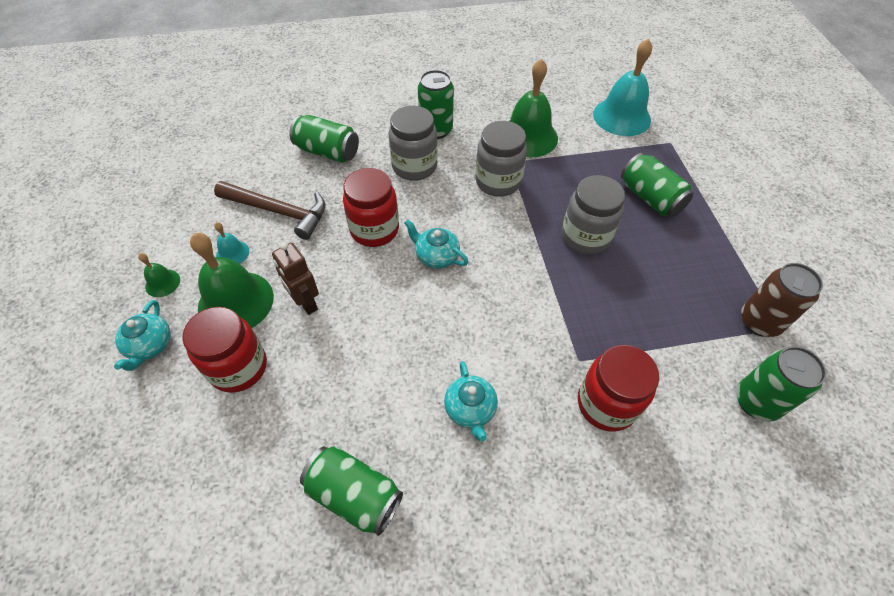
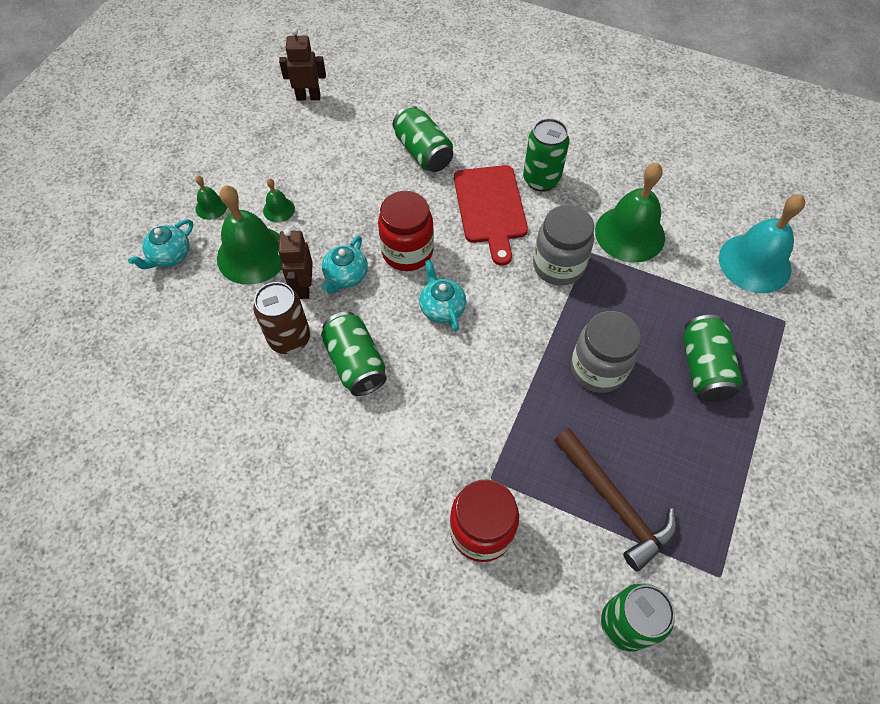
camera: 35 degrees right, 5 degrees up
red jar [182,307,267,393] -> none
brown hammer [214,181,326,240] -> brown hammer moved to [554,428,677,572]
turquoise bell [214,222,249,264] -> green bell [263,178,295,222]
green can [300,446,403,536] -> green can moved to [321,312,387,396]
grey jar [389,106,438,181] -> red cutting board [454,165,528,266]
turquoise teapot [444,361,498,441] -> turquoise teapot moved to [322,236,368,294]
brown can [741,263,823,337] -> brown can moved to [253,282,310,354]
none -> brown robot [279,28,326,101]

